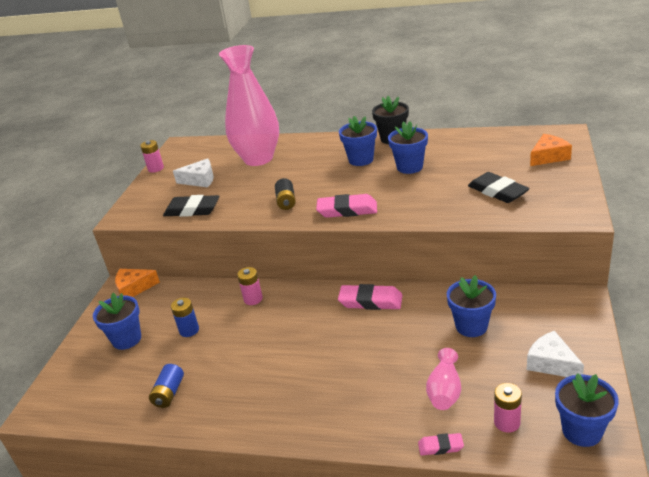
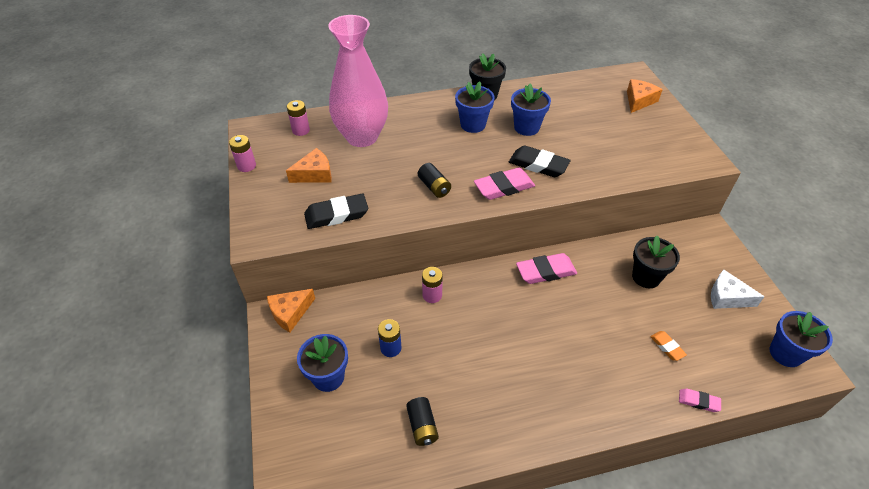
camera: 30 degrees left, 15 degrees up
blue battery [149,364,184,408] -> black battery [406,397,439,446]
white cheese [173,158,214,187] -> orange cheese [286,148,332,183]
pink eraser [418,433,464,456] -> pink eraser turned 45 degrees clockwise [679,389,721,412]
pink vase [426,348,461,410] -> orange eraser [650,331,687,361]
blue flower pot [447,275,496,337] -> black flower pot [632,236,680,288]
black eraser [468,172,530,203] -> black eraser moved to [509,145,571,177]
pink battery [494,383,522,433] -> pink battery moved to [287,100,310,136]

